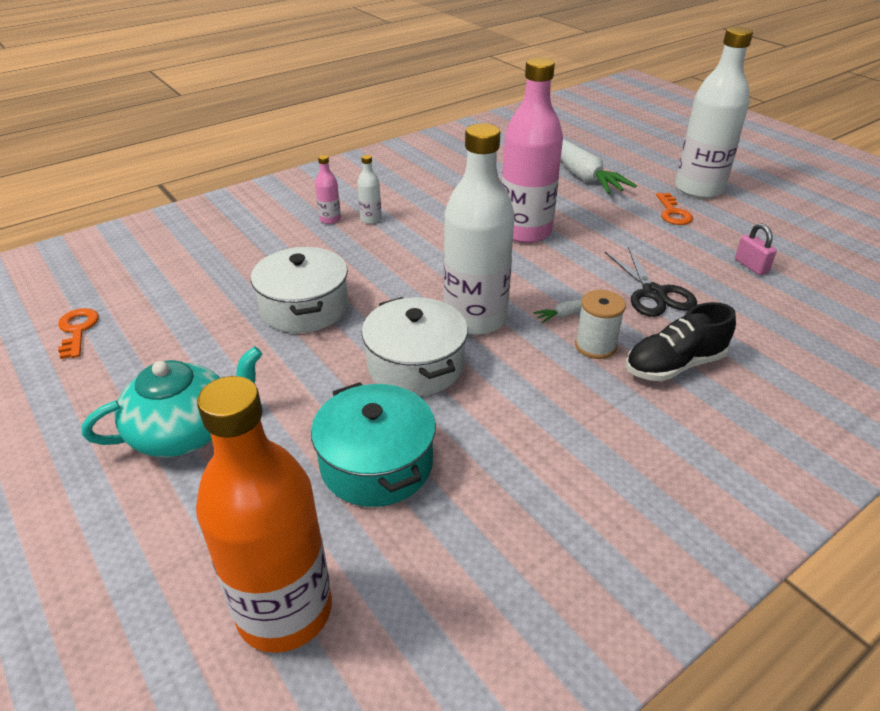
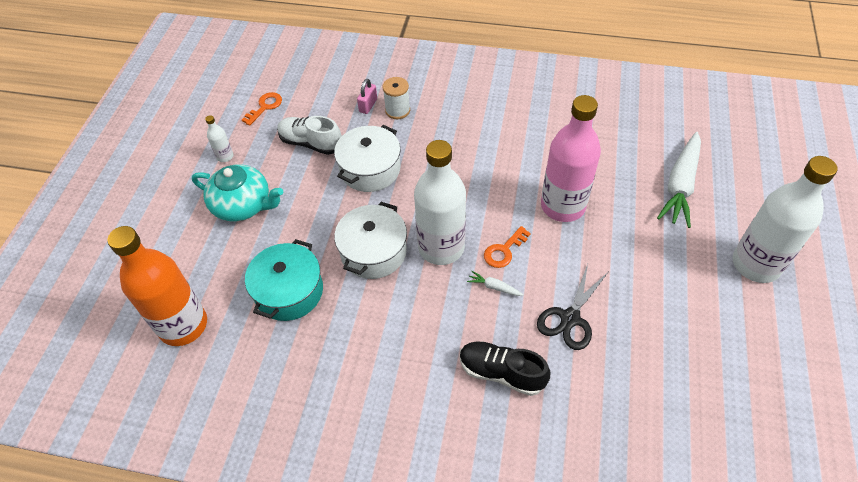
camera: 50 degrees right, 15 degrees up
pink bottle [315,155,341,224] -> none
white bottle [357,155,382,224] -> white bottle moved to [205,115,234,162]
white spool [575,290,626,359] -> white spool moved to [383,77,410,119]
orange key [656,193,693,225] -> orange key moved to [484,226,531,268]
pink padlock [735,223,777,275] -> pink padlock moved to [357,79,377,114]
none -> white shoe [277,116,342,155]

